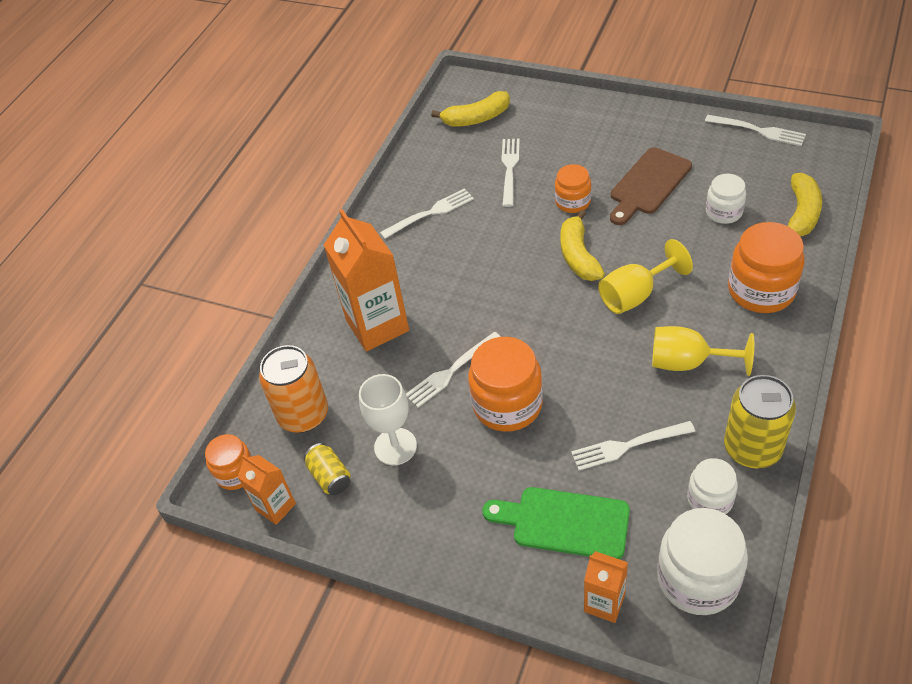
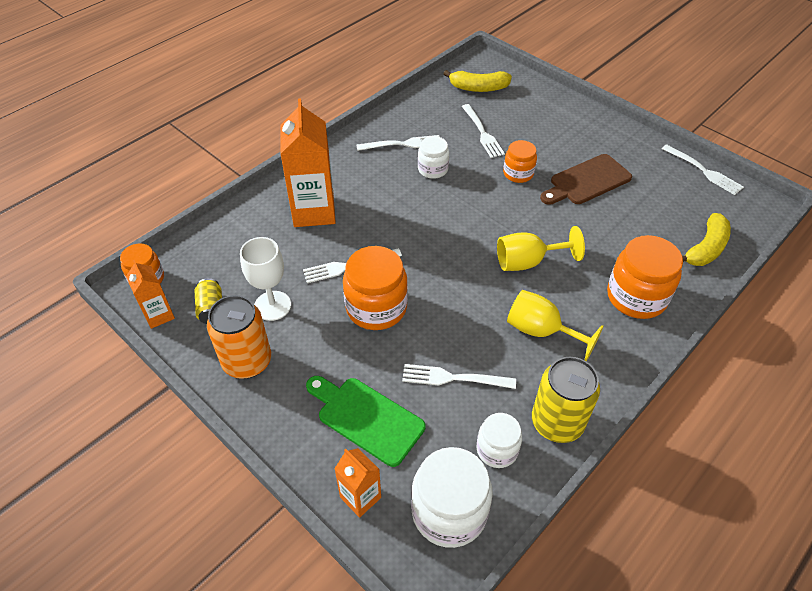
camera: 15 degrees right, 0 degrees up
orange can [259,345,328,433] -> orange can moved to [207,295,271,379]
white fork [501,139,520,207] -> white fork turned 135 degrees clockwise [462,104,505,158]
yellow banana [560,210,605,281] -> none
white jar [706,174,746,224] -> white jar moved to [418,136,449,179]

